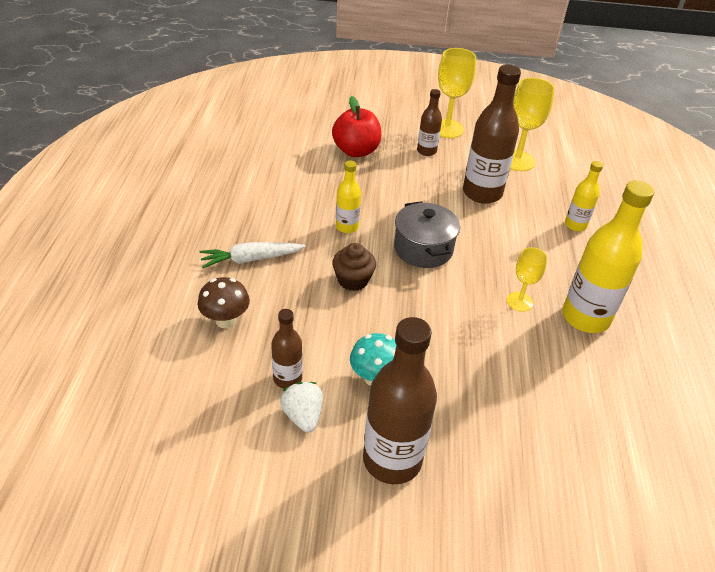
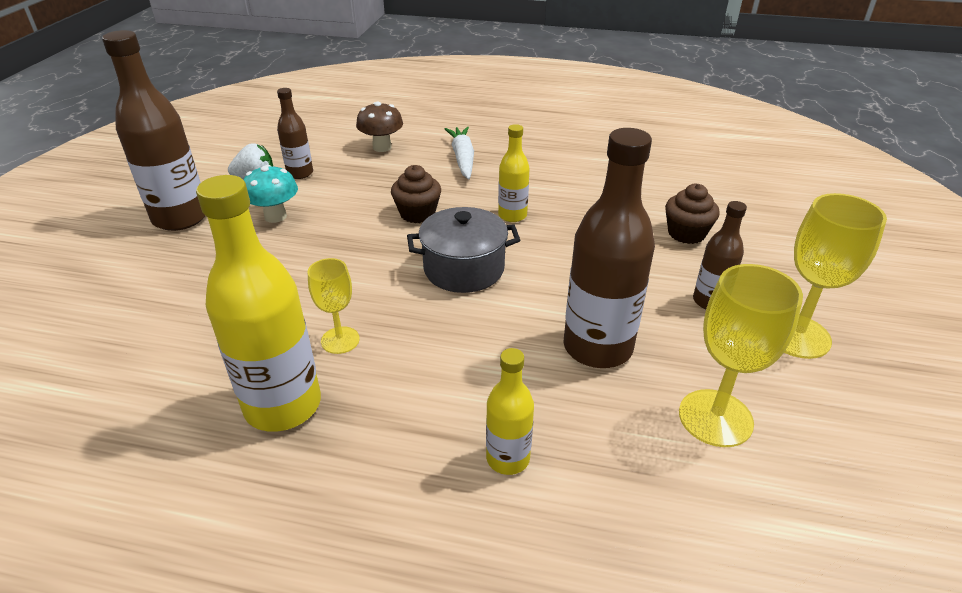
camera: 100 degrees right, 5 degrees down
red apple [332,96,381,157] -> brown cupcake [665,184,720,244]

